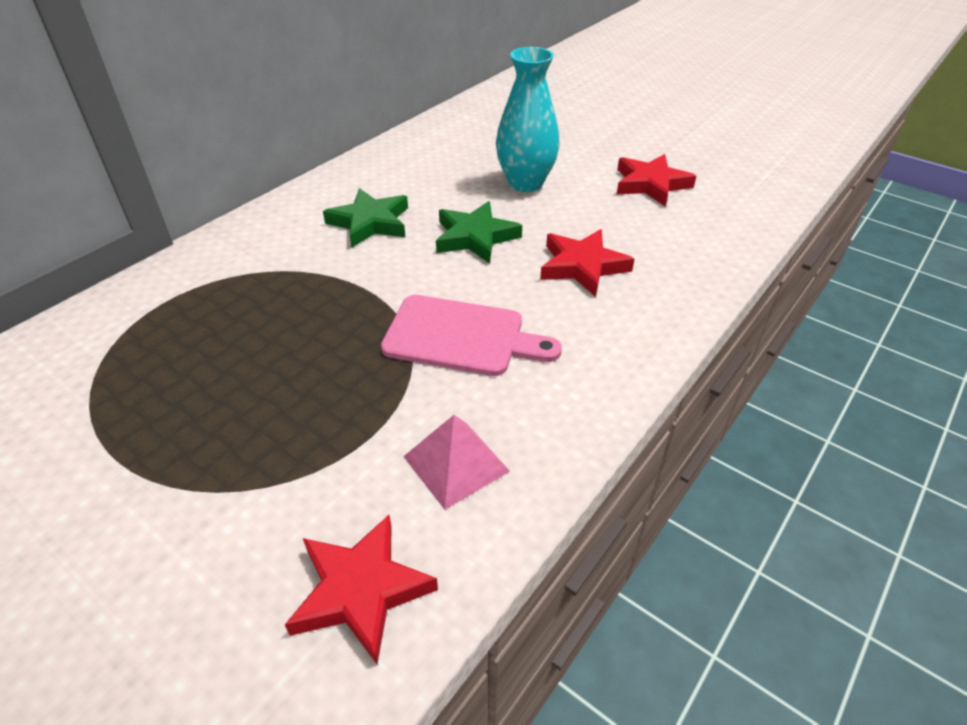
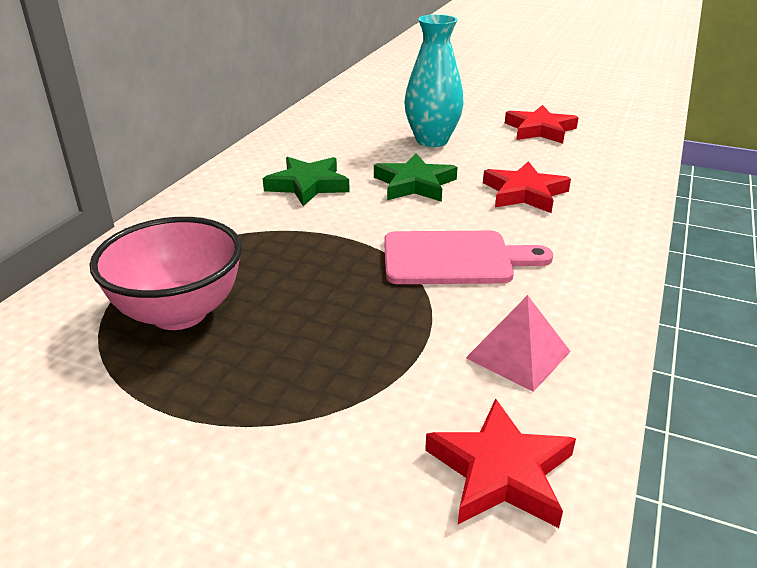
camera: 15 degrees left, 10 degrees down
none -> pink bowl [90,217,242,330]

